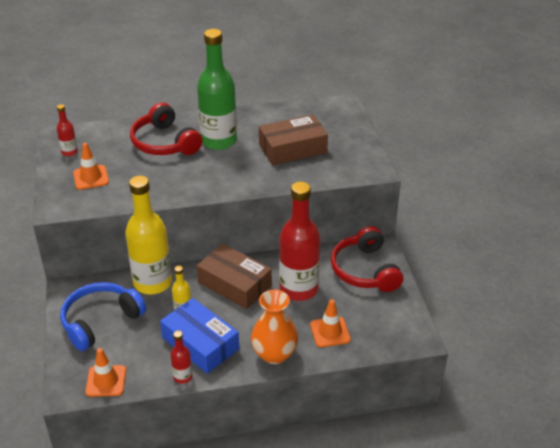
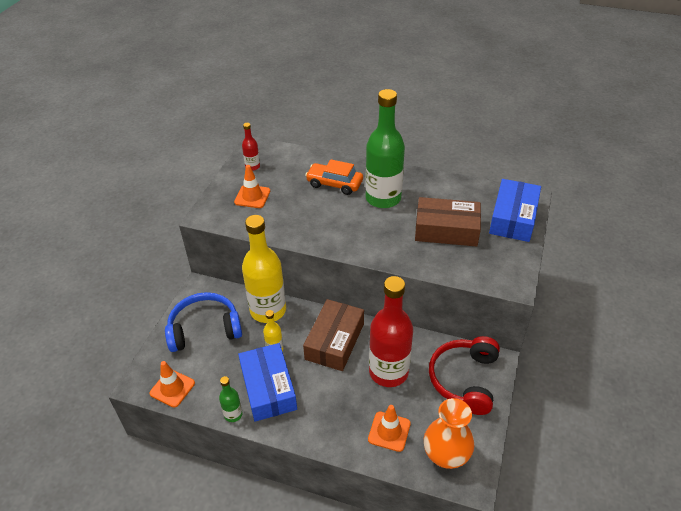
camera: 30 degrees right, 5 degrees up
red headphones [130,102,202,155] -> orange car [305,159,363,195]
red bottle [170,331,192,384] -> green bottle [219,376,243,422]
brown box [197,244,272,309] -> brown box turned 45 degrees clockwise [303,299,364,371]
orange vase [251,290,298,364] -> orange vase moved to [424,398,474,469]
none -> blue box [489,179,541,242]

